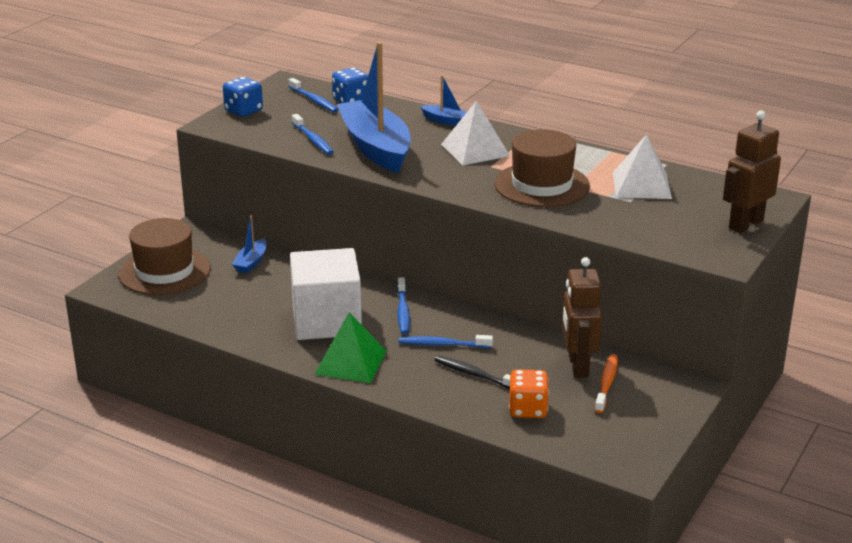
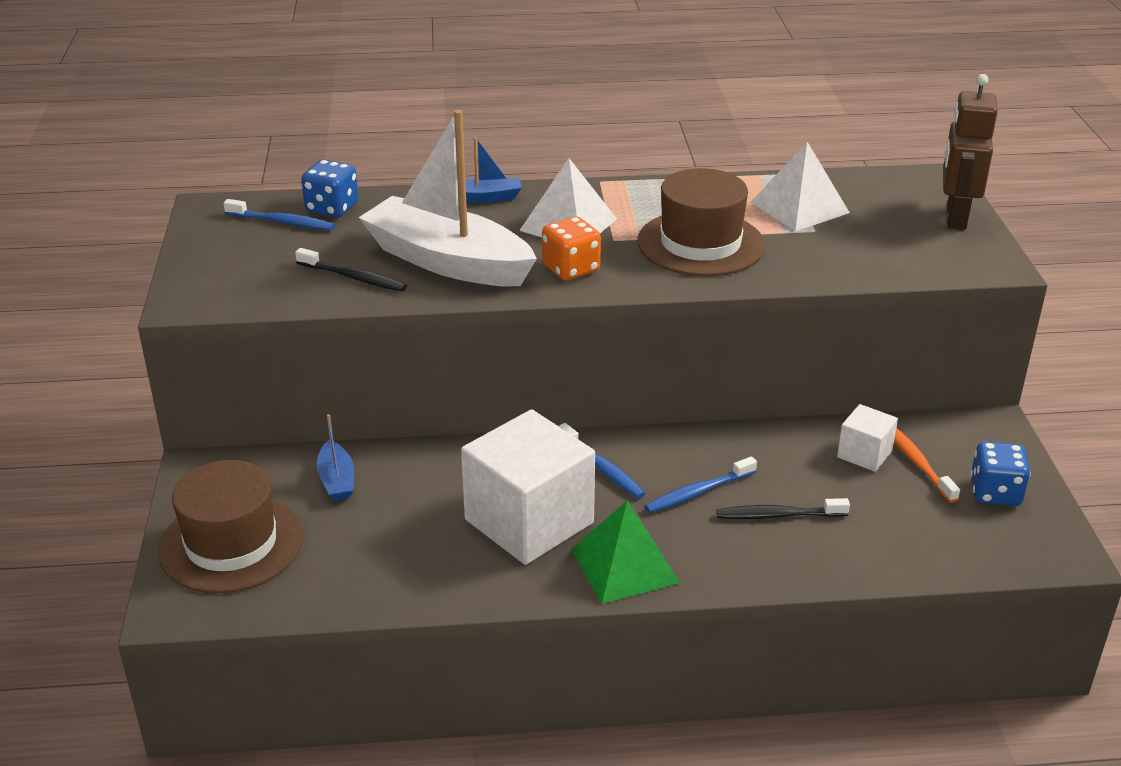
camera: 35 degrees left, 5 degrees up
blue dice [223,77,263,117] -> blue dice moved to [970,442,1031,506]
blue toothbrush [292,114,334,155] -> black toothbrush [295,248,407,292]
blue boat [337,42,411,173] -> white boat [359,110,537,286]
orange dice [509,369,549,418] -> orange dice moved to [542,217,601,280]
brown robot [562,257,602,378] -> white cube [837,404,898,472]

